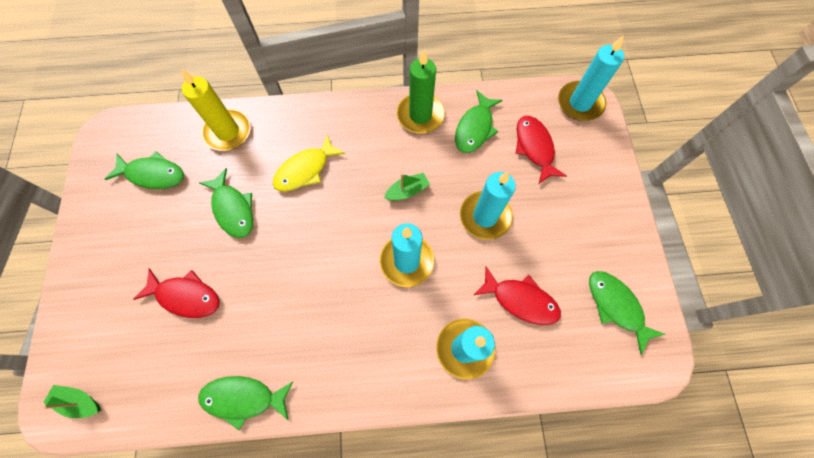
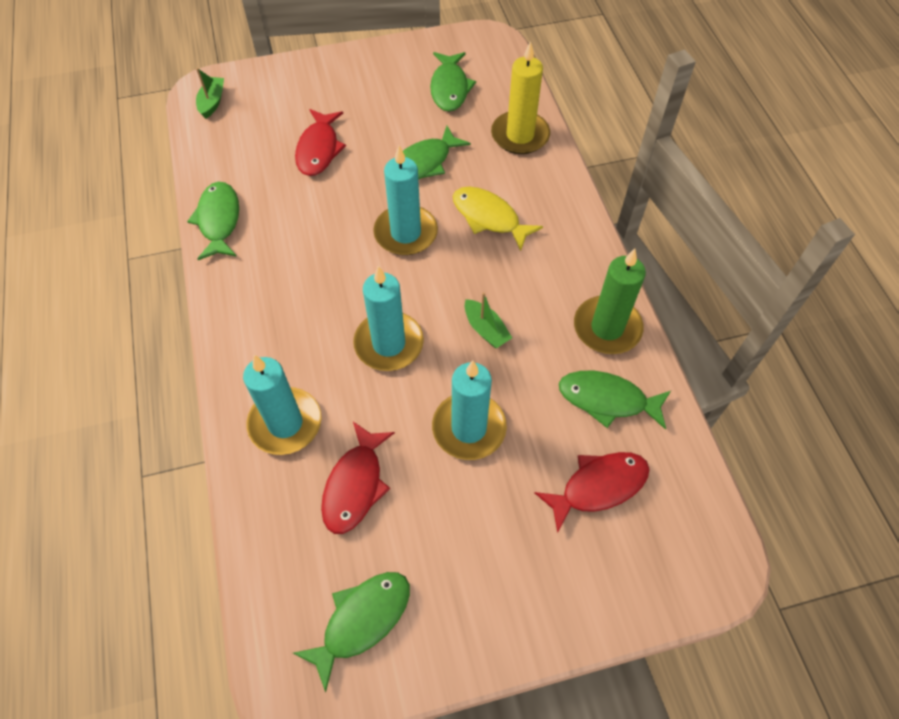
camera: 80 degrees right, 10 degrees down
turquoise candle [558,35,624,121] -> turquoise candle moved to [373,146,438,255]

